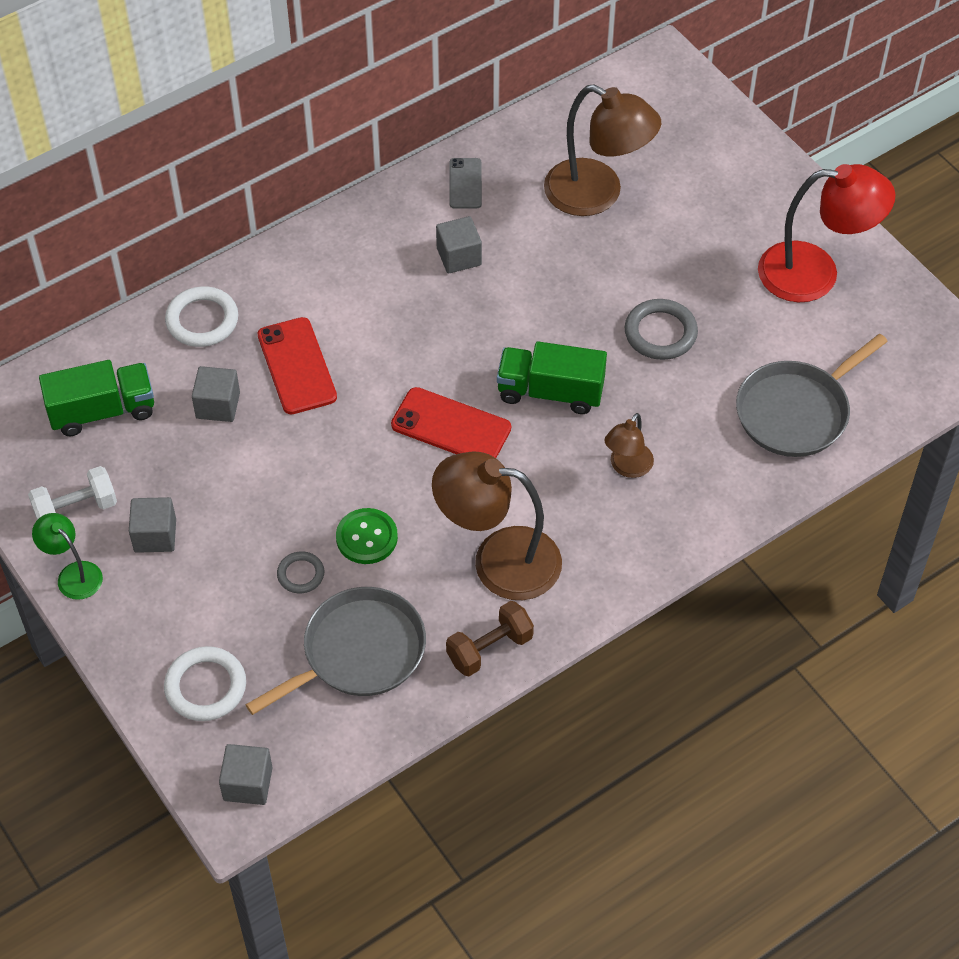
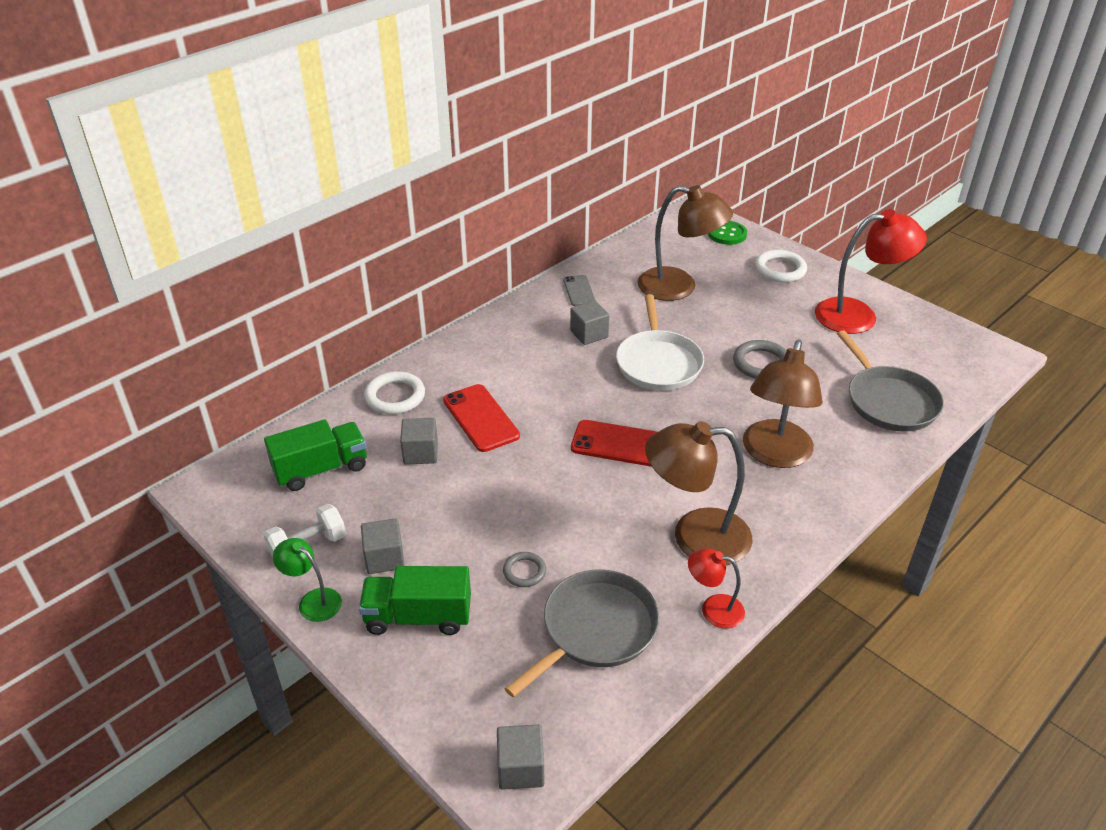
camera: 10 degrees left, 15 degrees down
white ring [164,646,246,721] -> white ring moved to [755,250,807,283]
green button [336,508,398,564] -> green button moved to [708,221,747,245]
brown dumbbell [446,601,534,676] -> red lamp [688,549,745,629]
green truck [497,342,607,414] -> green truck moved to [359,566,471,635]
brown lamp [604,413,654,478] -> brown lamp [743,340,823,468], size x1.94
grey pan [736,334,888,457] -> grey pan turned 60 degrees counterclockwise [837,331,944,432]
none -> white pan [616,294,704,391]

